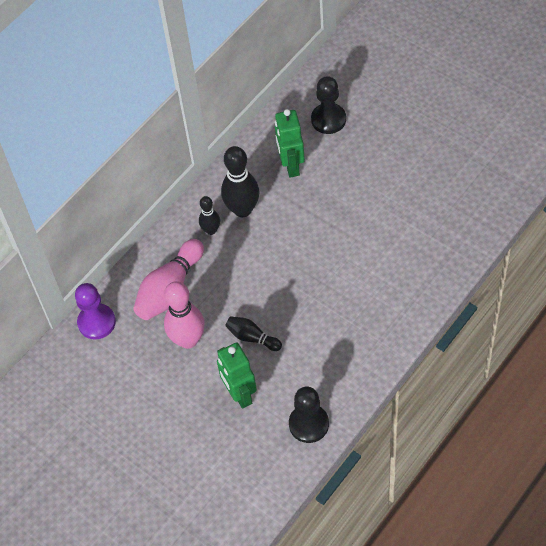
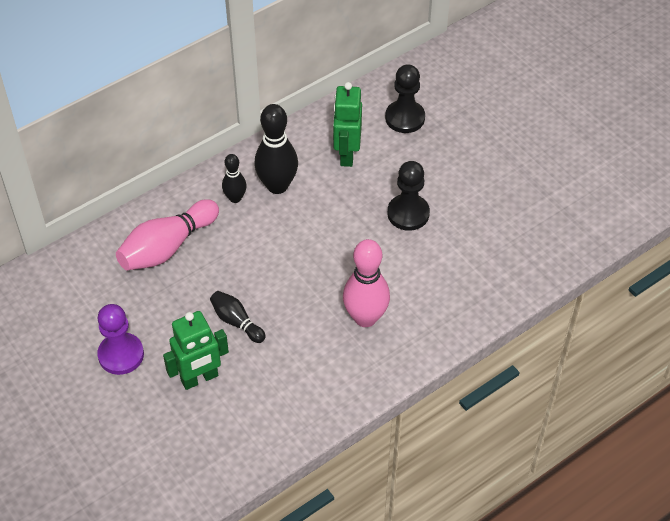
camera: 10 degrees right, 5 degrees down
purple pawn [75,283,116,340] -> purple pawn moved to [97,304,144,375]
pink bowling pin [164,281,205,349] -> pink bowling pin moved to [343,239,390,327]
green robot [217,342,257,409] -> green robot turned 105 degrees counterclockwise [163,311,229,390]
black pawn [289,387,329,443] -> black pawn moved to [387,161,430,231]

